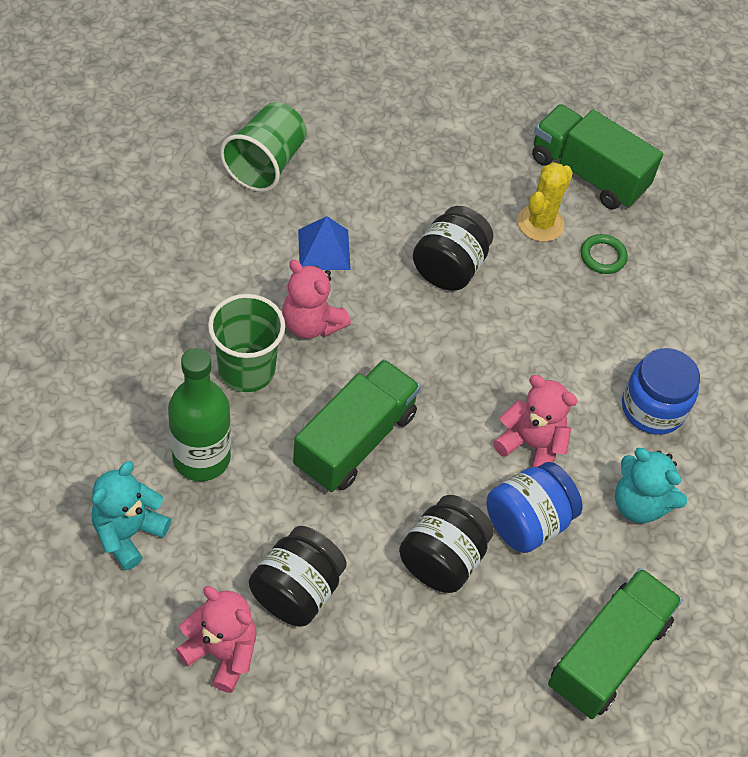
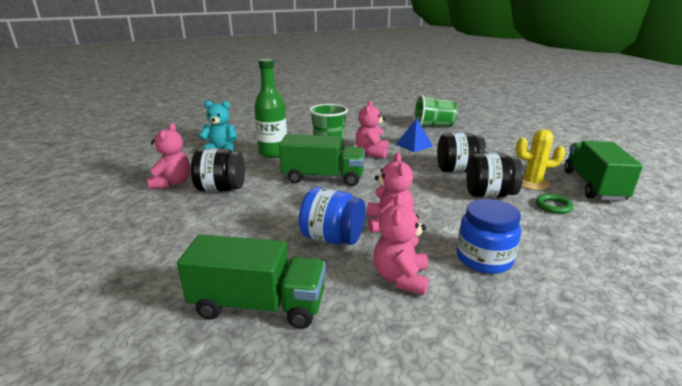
camera: 65 degrees right, 30 degrees down
black jar [399,495,494,593] -> black jar moved to [466,153,523,198]
turquoise teddy bear [615,448,687,523] -> pink teddy bear [373,194,429,295]

